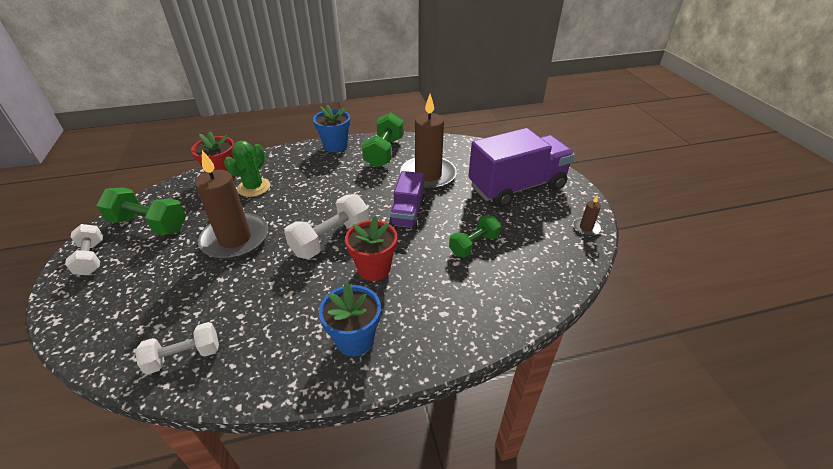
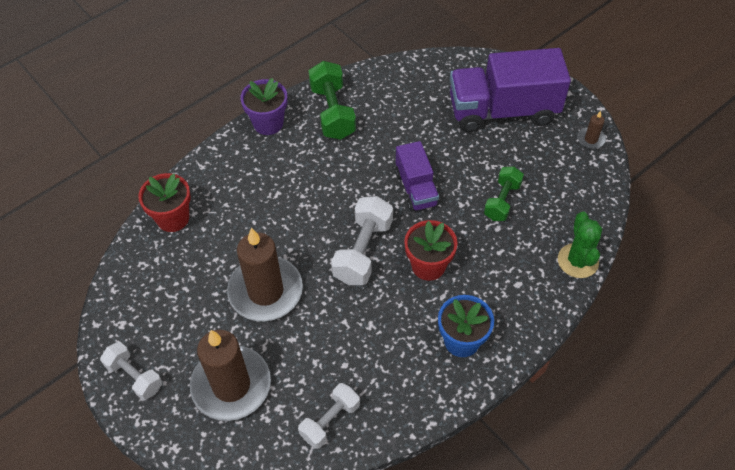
camera: 25 degrees left, 15 degrees up
green dumbbell [96,187,186,235] -> none
green cactus [224,141,270,197] -> green cactus moved to [558,212,602,278]
blue flower pot [313,105,350,152] -> purple flower pot [240,78,287,135]
brown candle [400,94,457,190] -> brown candle moved to [190,330,271,421]
purple truck [468,128,575,207] -> purple truck turned 135 degrees counterclockwise [450,48,571,132]

